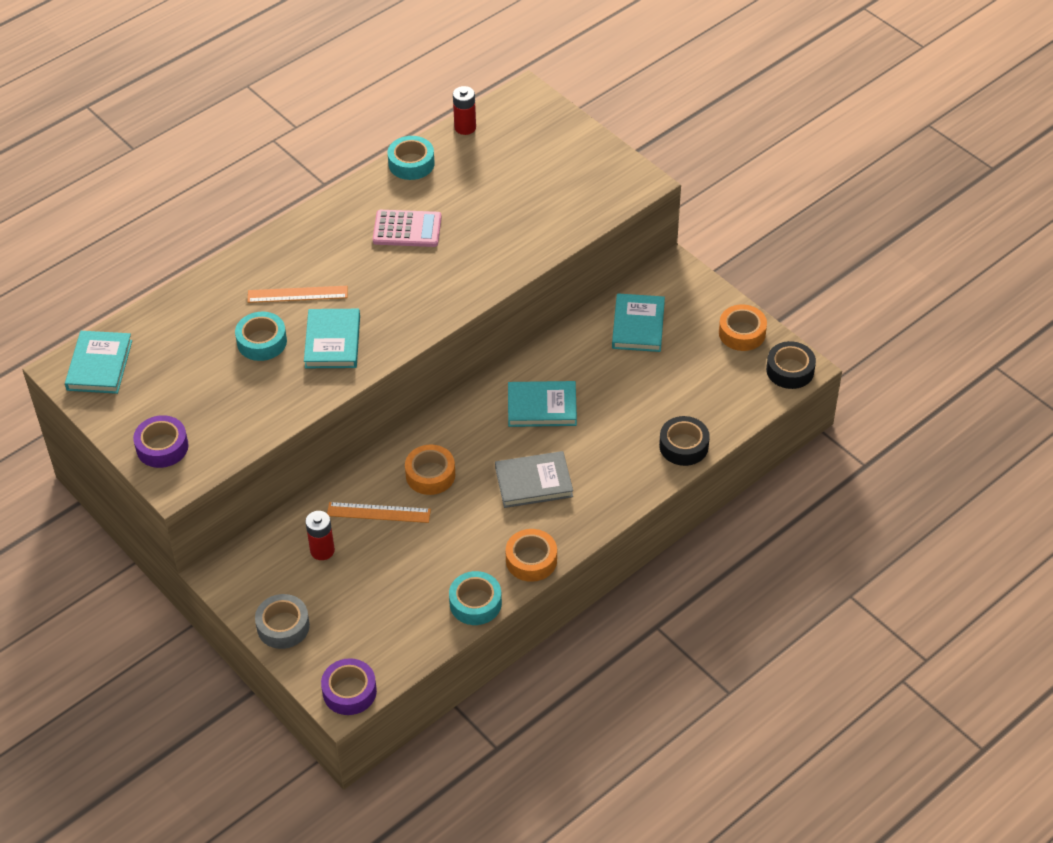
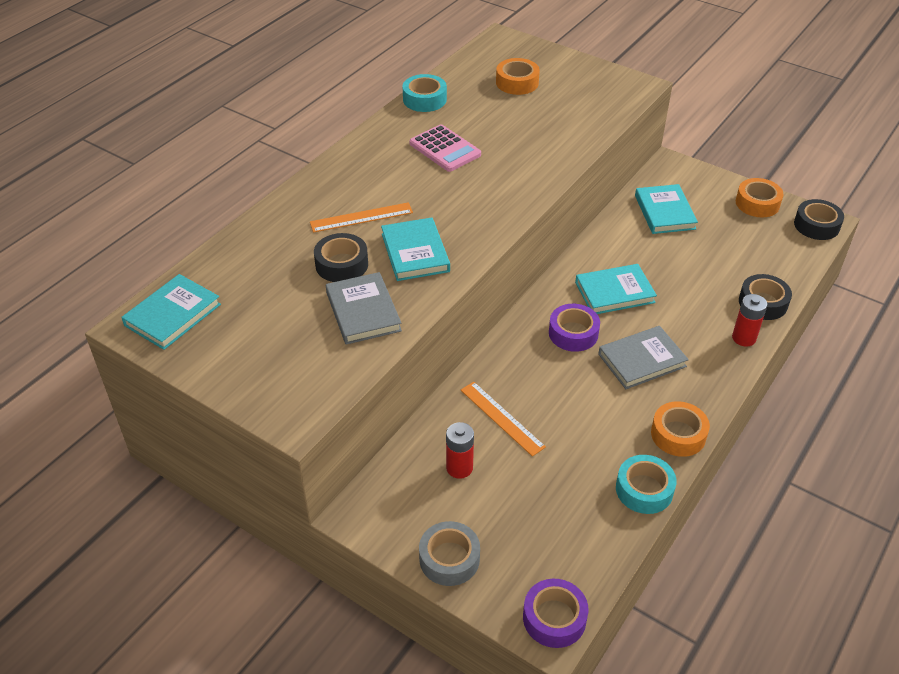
camera: 15 degrees left, 5 degrees down
turquoise book [65,331,132,394] -> turquoise book turned 45 degrees clockwise [121,274,221,350]
purple tape [133,415,189,468] -> purple tape moved to [549,304,600,352]
turquoise tape [235,312,287,361] -> black tape [314,233,368,282]
orange ruler [327,502,431,523] -> orange ruler turned 60 degrees clockwise [461,382,546,456]
pink calculator [373,210,442,247] -> pink calculator turned 60 degrees clockwise [409,124,481,172]
orange tape [405,445,455,495] -> orange tape moved to [496,58,540,95]
red battery [453,86,476,135] -> red battery moved to [732,294,767,346]
none -> grey book [326,272,402,345]

